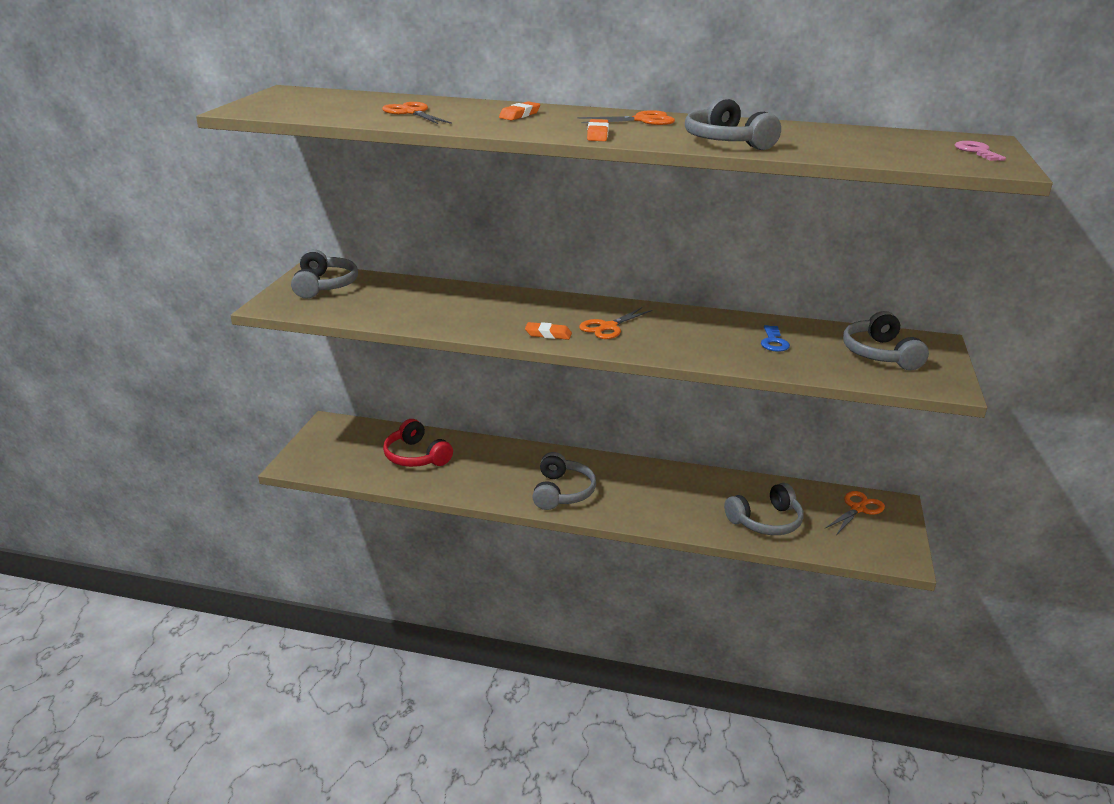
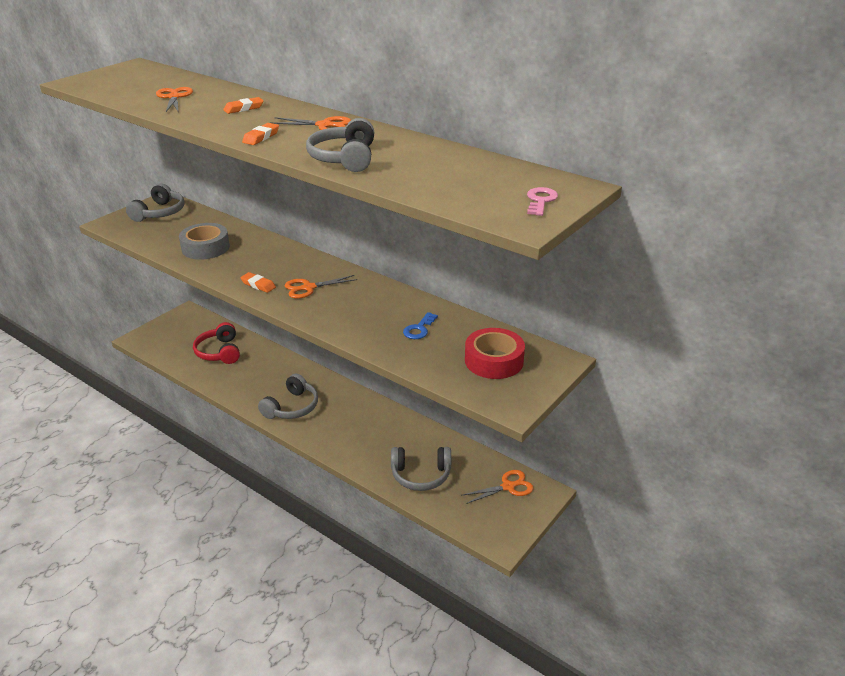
camera: 25 degrees right, 5 degrees up
grey headphones [843,311,929,370] -> red tape [465,328,525,379]
none -> grey tape [179,223,230,260]

